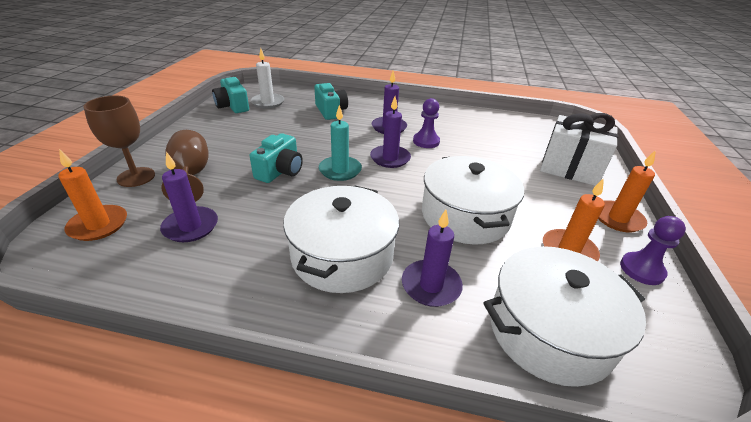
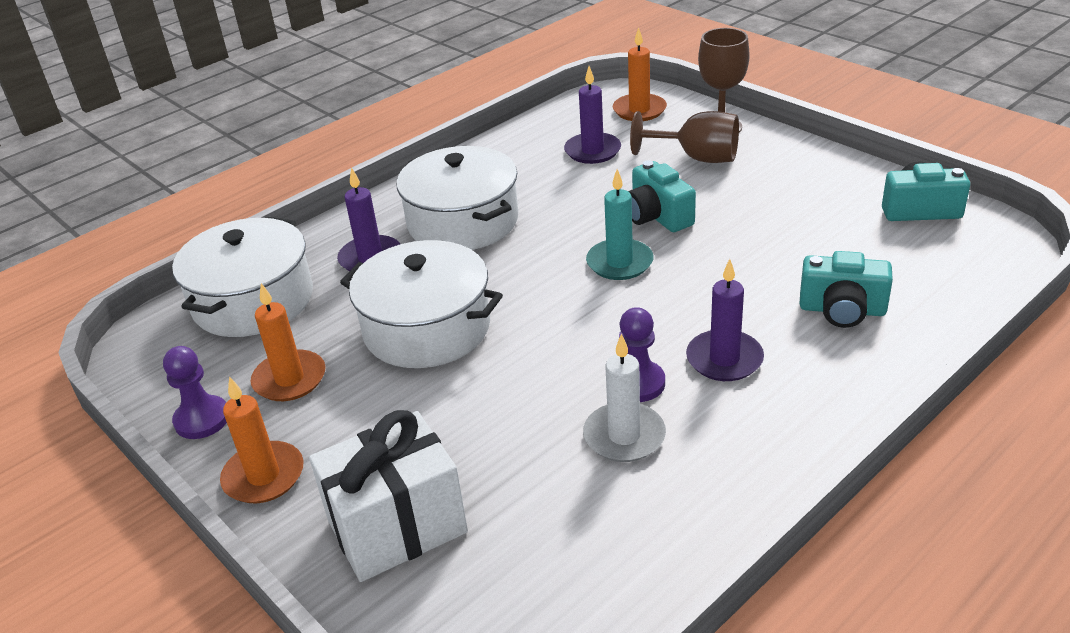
camera: 130 degrees right, 0 degrees up
white candle [251,48,284,109] -> white candle moved to [583,333,666,462]
purple candle [370,96,411,168] -> none

